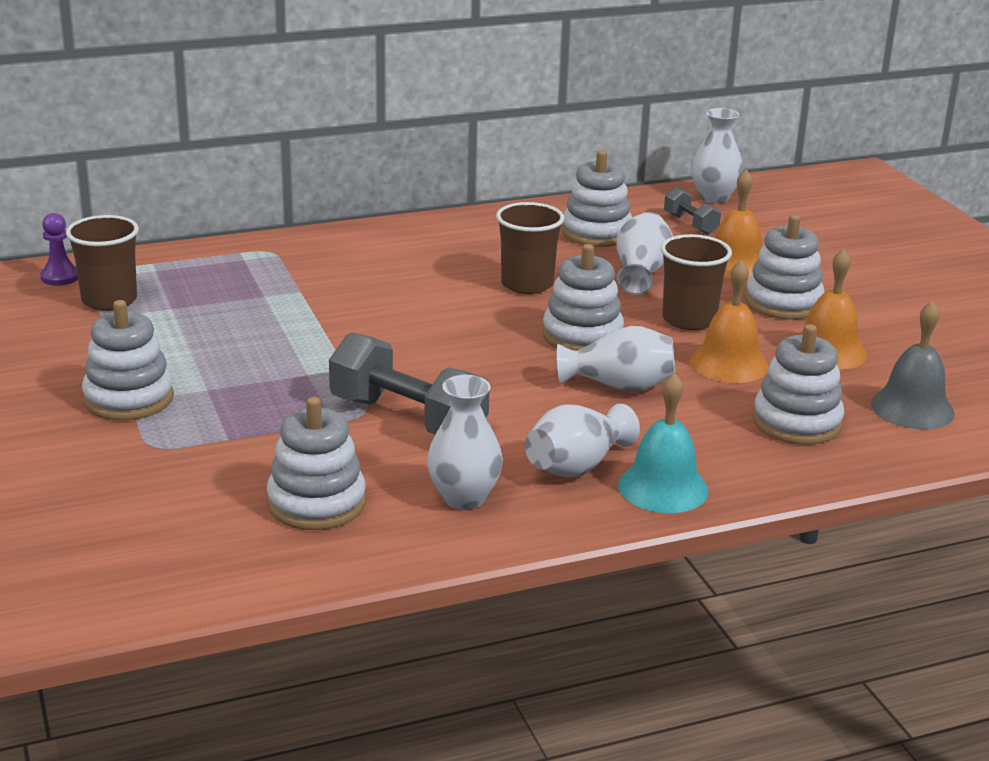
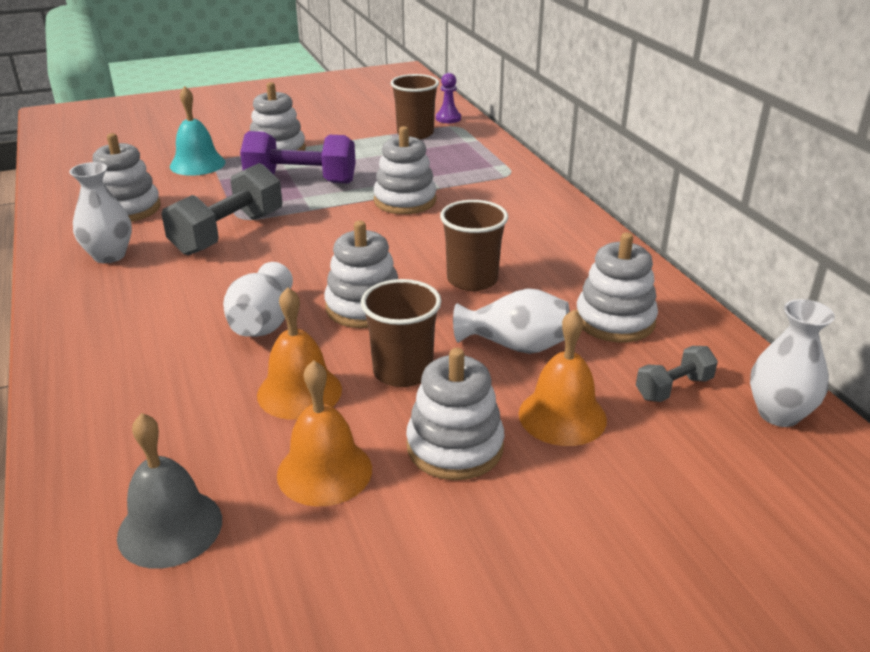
camera: 90 degrees right, 5 degrees up
white vase [525,404,640,477] -> none
turquoise bell [618,373,709,513] -> turquoise bell moved to [170,86,225,176]
white stacking toy [753,324,844,445] -> white stacking toy moved to [373,126,437,214]
none -> purple dumbbell [240,131,356,184]

